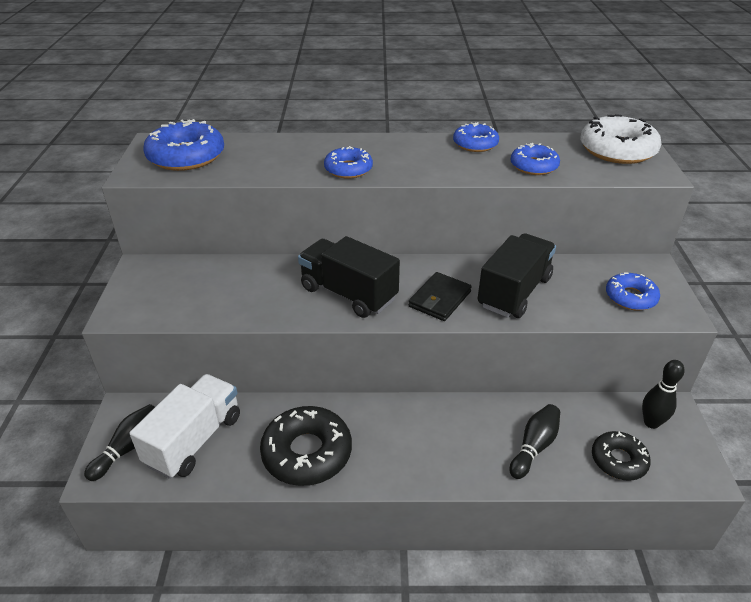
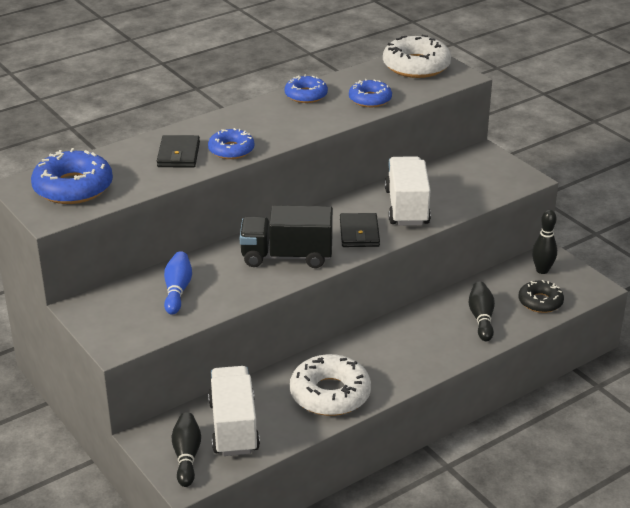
camera: 35 degrees left, 5 degrees down
black donut [260,406,352,486] -> white donut [290,354,371,416]
black truck [478,233,556,318] -> white truck [385,156,431,226]
blue donut [606,273,660,310] -> none
none -> black wallet [157,135,200,168]
none -> blue bowling pin [164,251,192,315]

